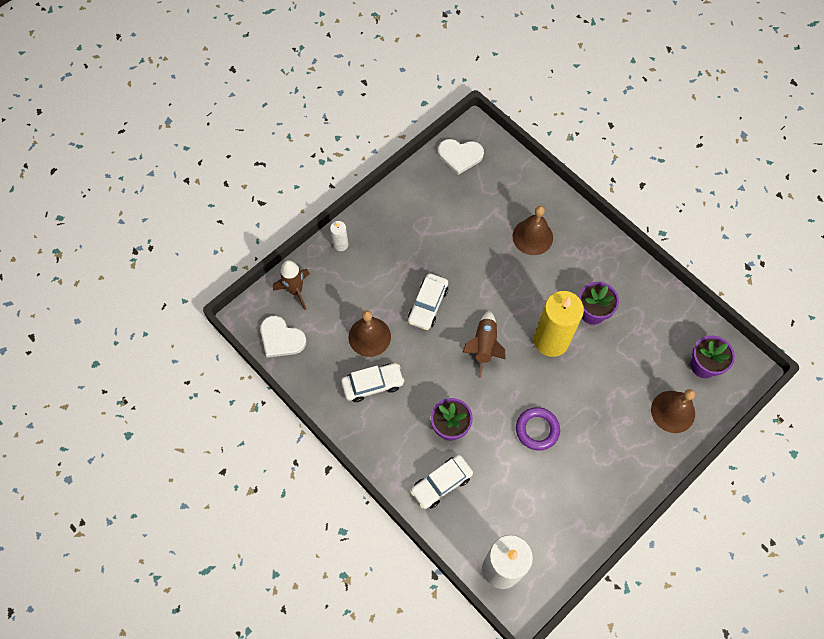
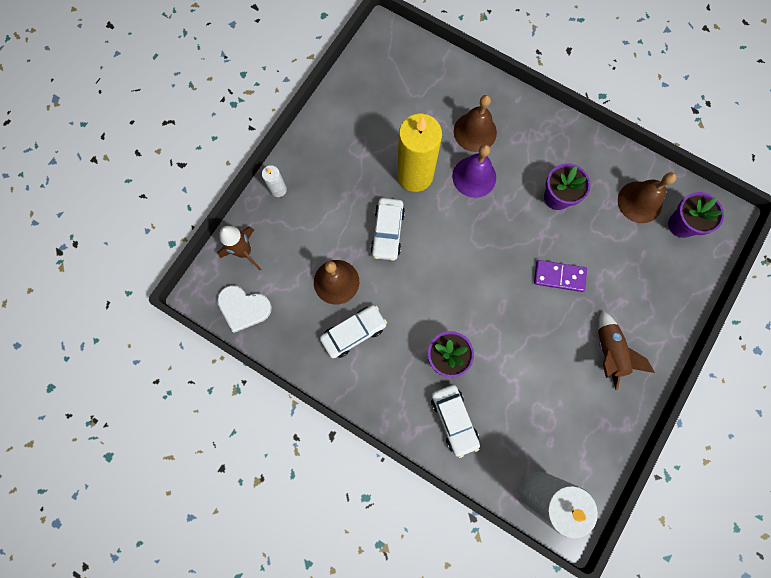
camera: 15 degrees left, 10 degrees up
white car [410,455,473,509] -> white car turned 60 degrees counterclockwise [431,385,480,458]
white heart [438,139,484,175] -> none
brown rocket [462,311,506,378] -> brown rocket moved to [598,310,655,390]
purple ring [516,407,560,450] -> none
yellow candle [534,291,584,357] -> yellow candle moved to [397,114,442,192]
brown bell [651,389,695,433] -> brown bell moved to [618,172,676,223]
none -> purple bell [452,144,496,198]
none -> purple domino [534,260,587,292]

